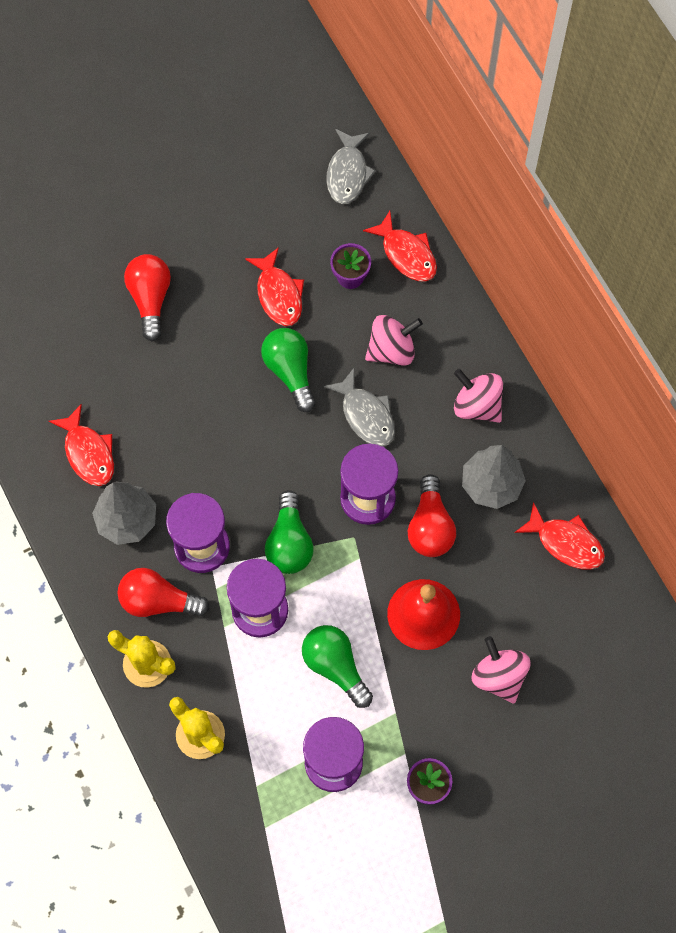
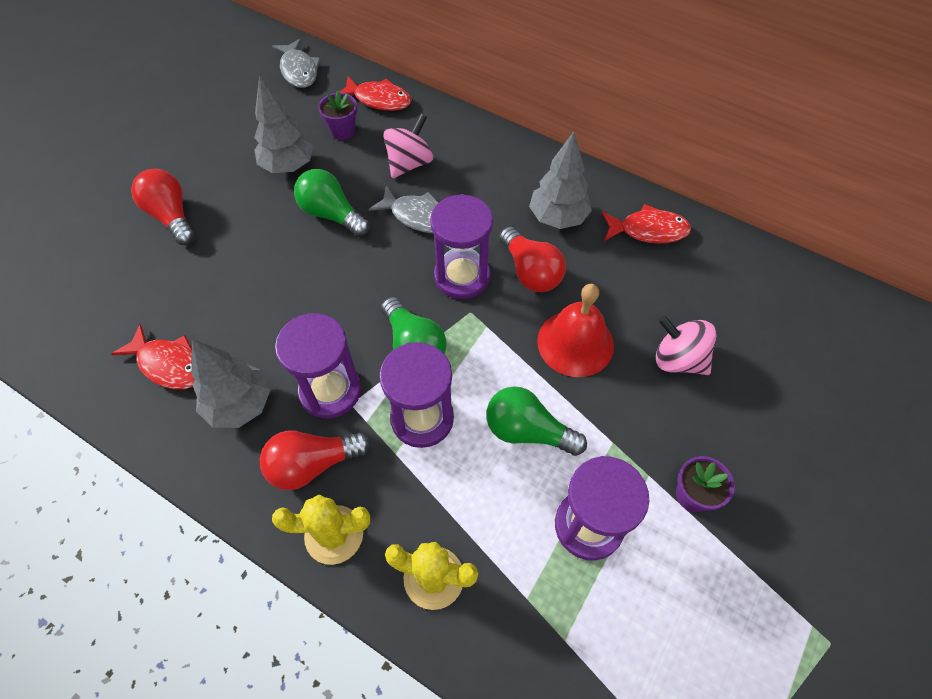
camera: 30 degrees left, 10 degrees down
red fish [245,247,304,326] -> grey tree [254,76,314,173]
pink spinning top [454,369,503,423] -> none

